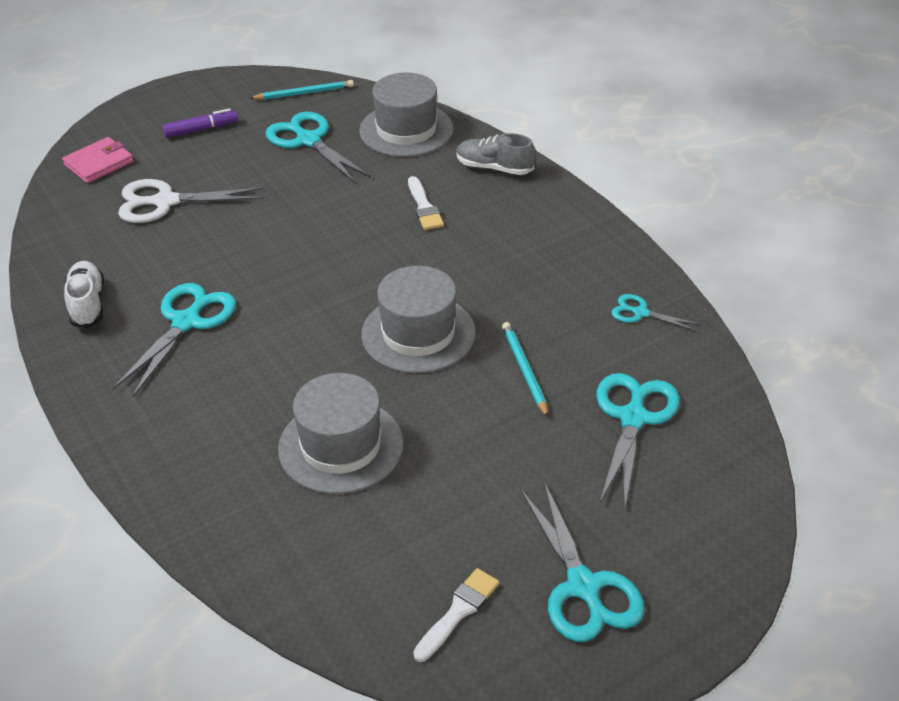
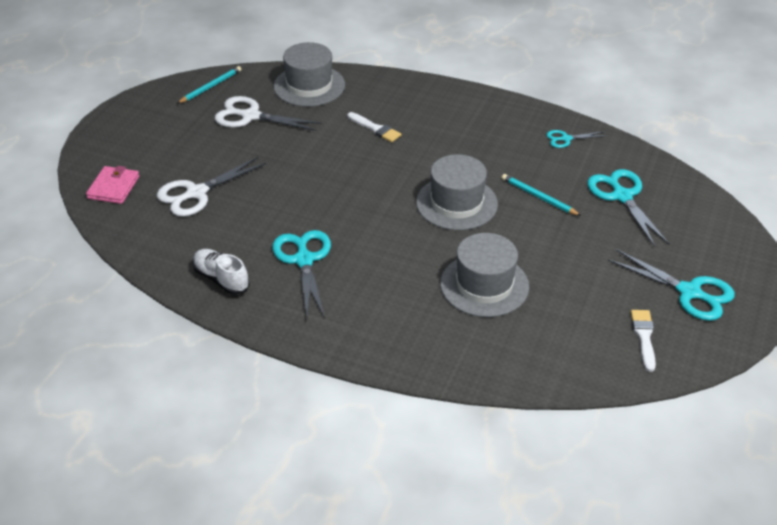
camera: 35 degrees left, 0 degrees up
purple marker [163,108,238,138] -> none
turquoise scissors [265,112,371,183] -> white scissors [215,96,322,131]
grey shoe [457,133,535,175] -> none

